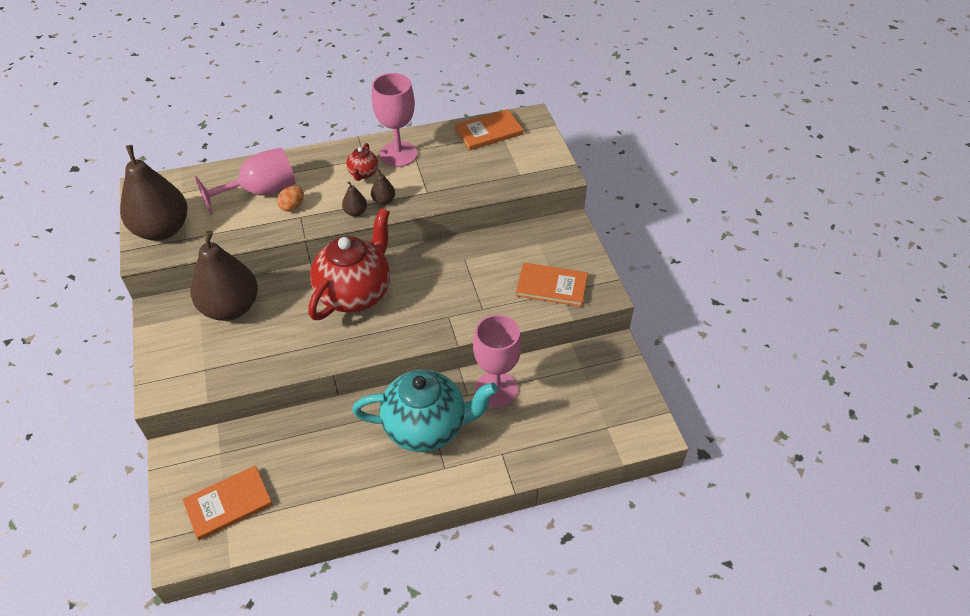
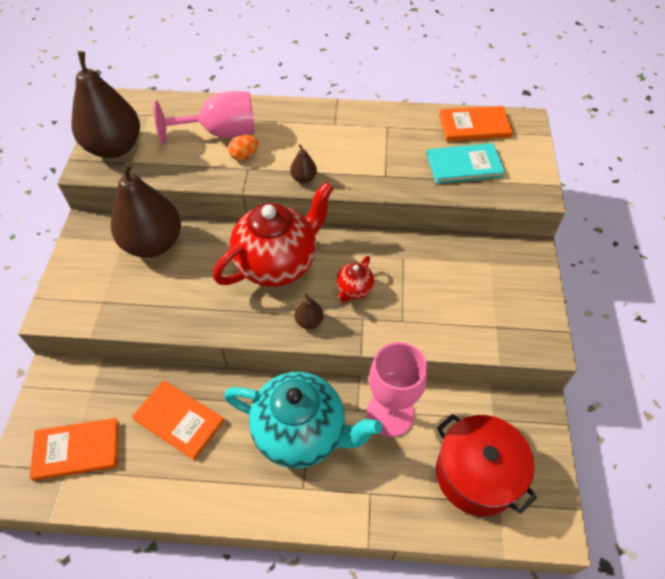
camera: 20 degrees right, 5 degrees up
red teapot [346,143,378,181] -> red teapot moved to [336,256,374,303]
brown pear [371,169,395,205] -> brown pear moved to [294,293,324,329]
pink goblet [372,73,418,167] -> none
orange book [516,263,588,307] -> orange book moved to [132,380,224,460]
none -> turquoise book [426,143,505,184]
none -> red pot [436,414,537,516]

